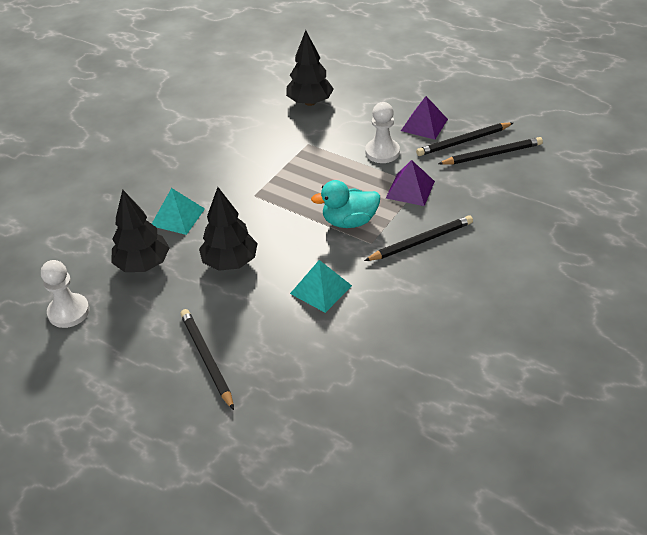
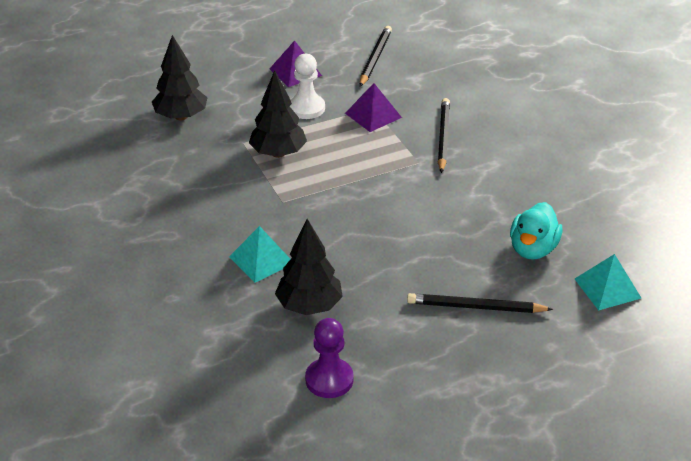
camera: 60 degrees left, 5 degrees down
white pawn [41,260,90,328] -> purple pawn [305,318,354,398]
black tree [199,187,258,271] -> black tree moved to [249,70,307,158]
turquoise pyramid [290,260,352,313] -> turquoise pyramid moved to [575,254,641,310]
turquoise duck [311,180,380,228] -> turquoise duck moved to [510,202,562,260]
black pencil [416,122,513,156] -> none

